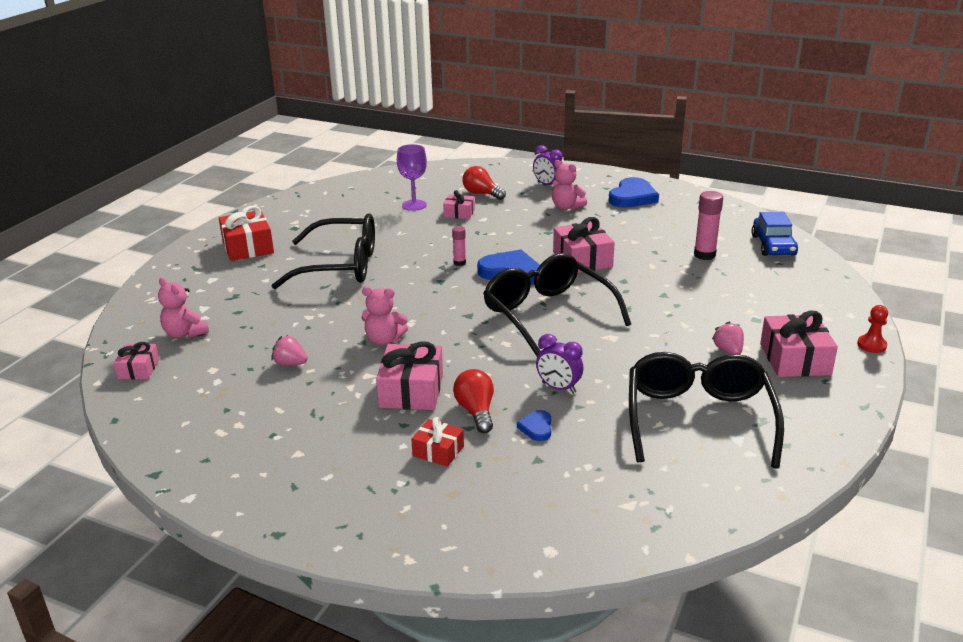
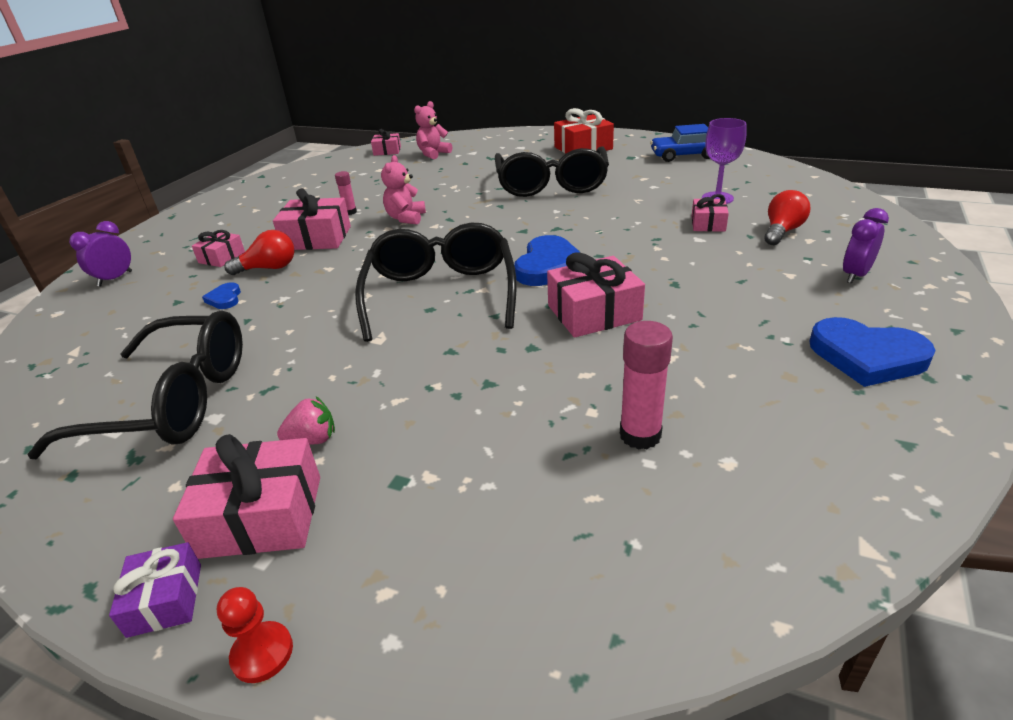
camera: 90 degrees right, 5 degrees up
pink strawberry [271,335,308,366] -> none
red gift [411,417,464,467] -> pink gift [192,230,245,267]
pink glue stick [452,226,466,266] -> pink glue stick moved to [335,171,357,215]
black glasses [483,253,631,356] -> black glasses turned 60 degrees counterclockwise [355,223,517,342]
blue heart [517,410,551,441] -> blue heart turned 105 degrees counterclockwise [202,282,241,309]
purple clock [536,334,583,394] -> purple clock moved to [69,221,132,286]
pink teddy bear [552,160,587,210] -> none
blue car [751,212,798,256] -> blue car moved to [650,124,710,162]
none -> purple gift [109,542,201,638]

